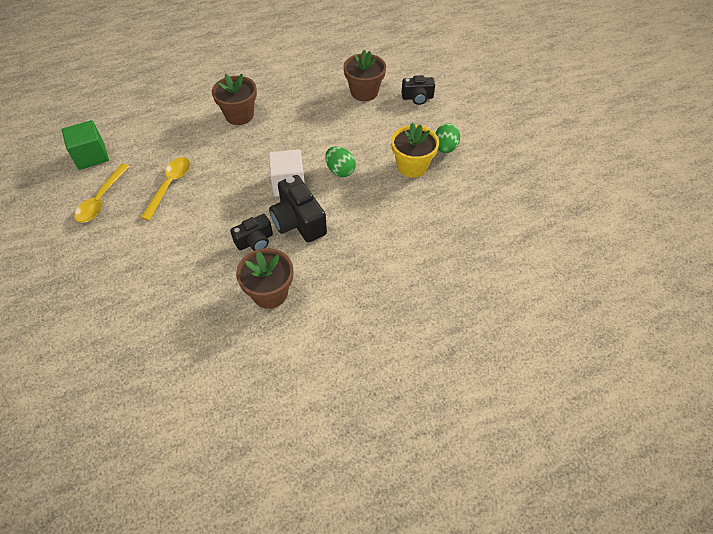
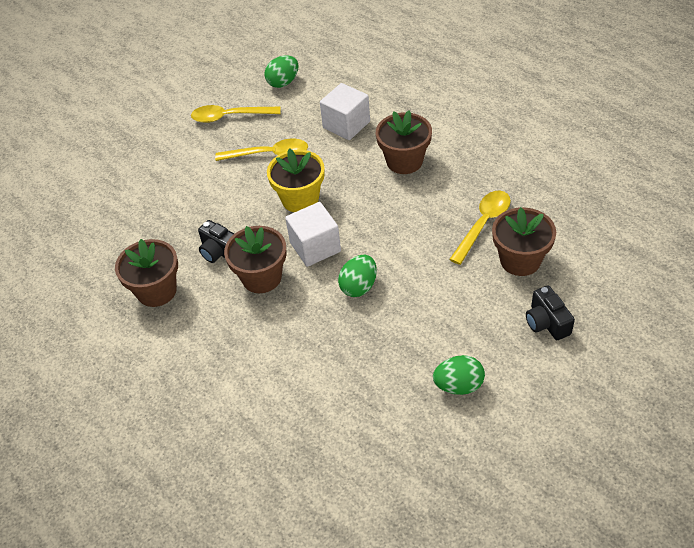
camera: 75 degrees right, 5 degrees down
green cube [62,120,109,170] -> green egg [265,55,298,88]
black camera [269,175,327,242] -> brown flower pot [224,226,286,293]
yellow flower pot [391,123,439,178] -> yellow flower pot moved to [267,148,325,212]
none -> white cube [320,83,370,140]
none -> yellow spoon [449,190,511,265]

